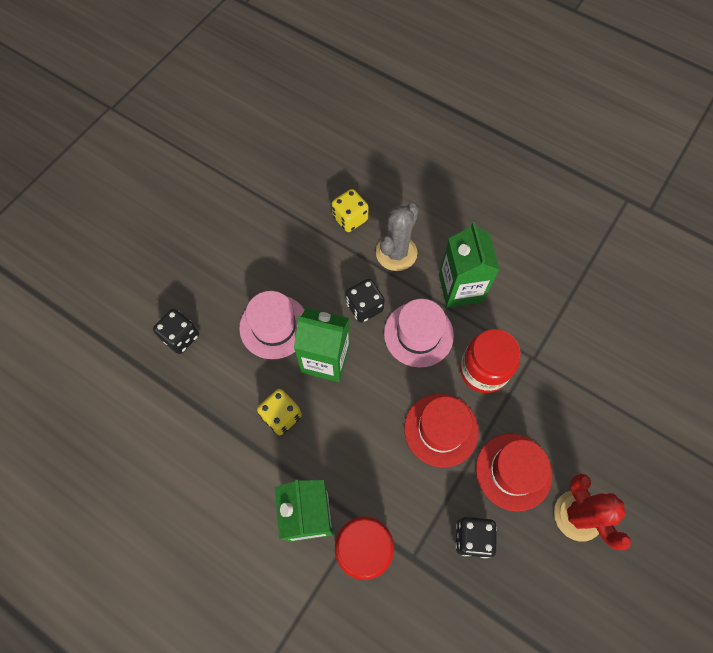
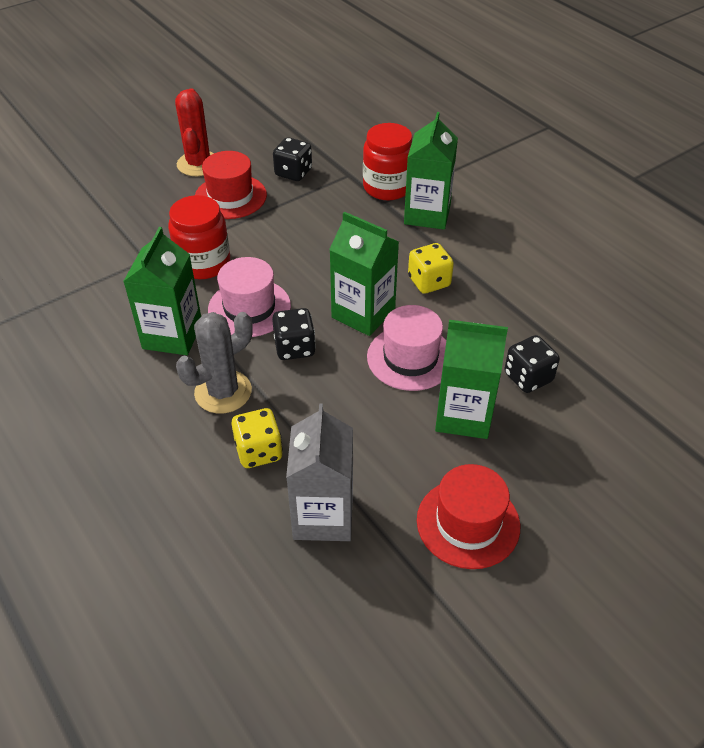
camera: 160 degrees left, 20 degrees down
red hat [404,394,479,467] -> red hat moved to [417,464,520,569]
none -> grey carton [286,404,353,541]
none -> green carton [435,320,508,439]

